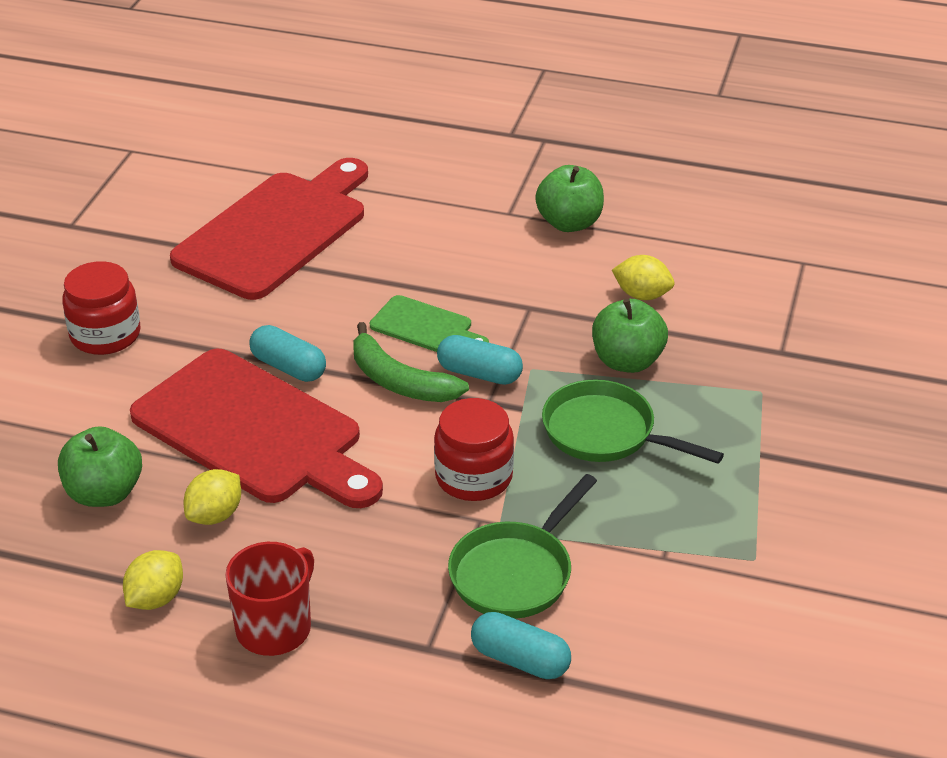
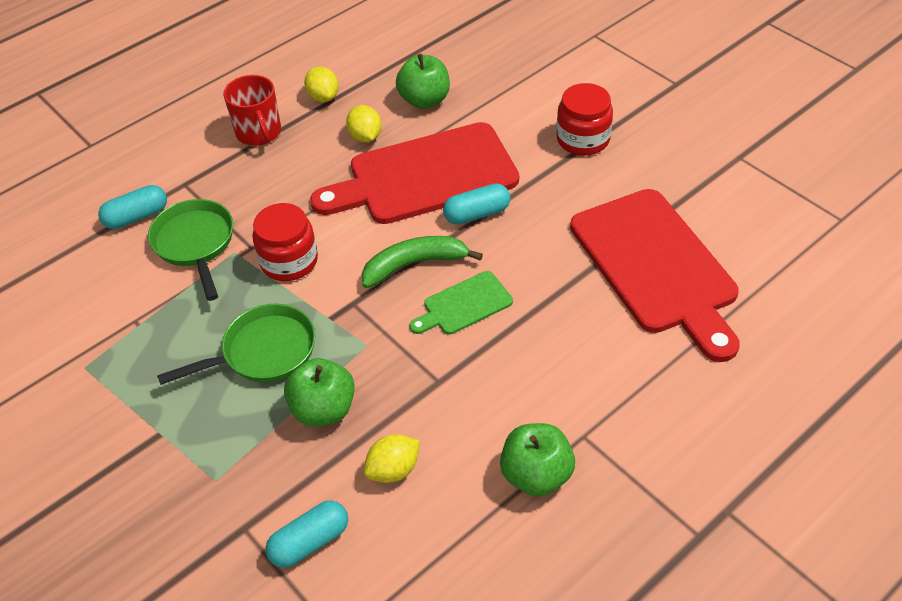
camera: 125 degrees right, 10 degrees up
turquoise capsule [437,335,523,385] -> turquoise capsule moved to [266,500,348,568]

